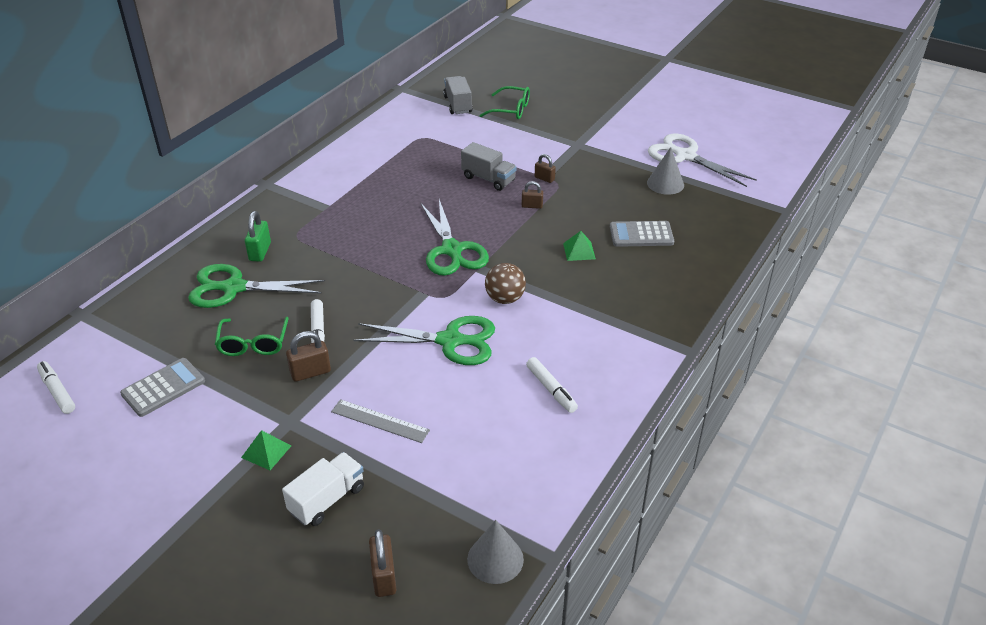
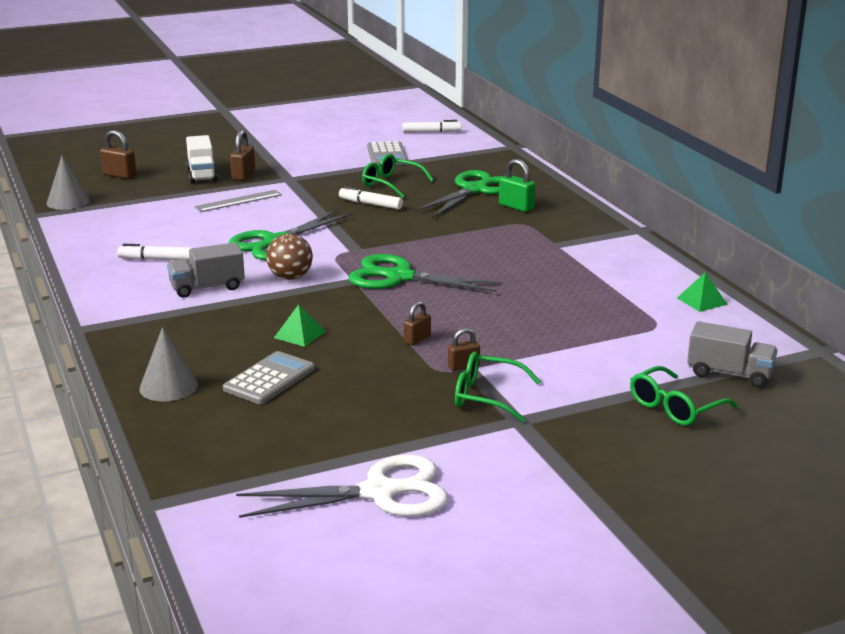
camera: 125 degrees right, 15 degrees down
green pyramid [241,430,292,470] -> green pyramid moved to [677,272,728,312]
brown padlock [286,331,331,382] -> brown padlock moved to [230,130,255,181]
grey truck [461,142,517,191] -> grey truck moved to [167,242,245,298]
grey cone [647,147,684,195] -> grey cone moved to [139,327,198,402]
none -> green glasses [455,352,541,423]

